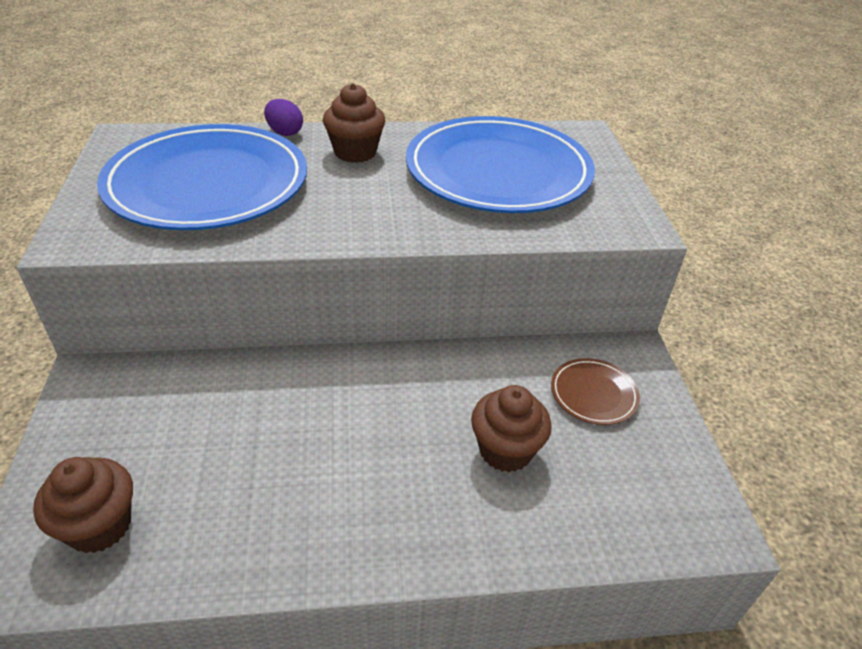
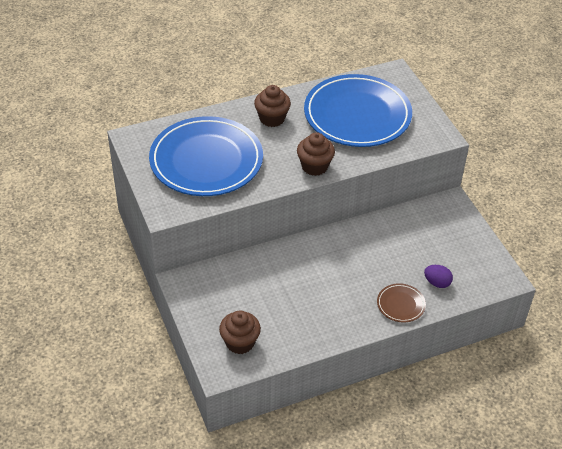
camera: 15 degrees left, 5 degrees up
purple egg [264,99,303,136] -> purple egg moved to [424,265,453,288]
brown cupcake [471,385,552,472] -> brown cupcake moved to [297,132,335,176]
brown plate [551,358,640,425] -> brown plate moved to [377,283,426,322]

